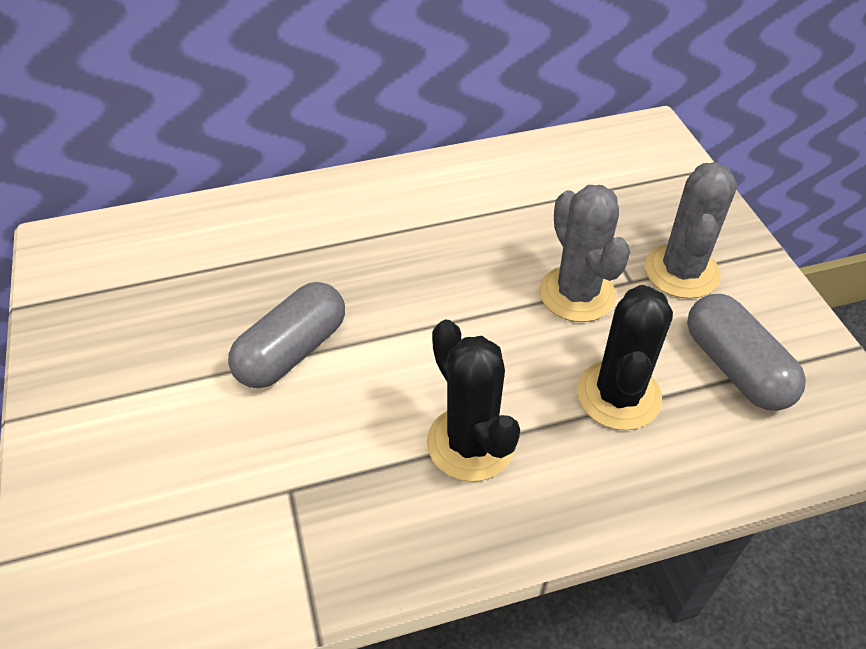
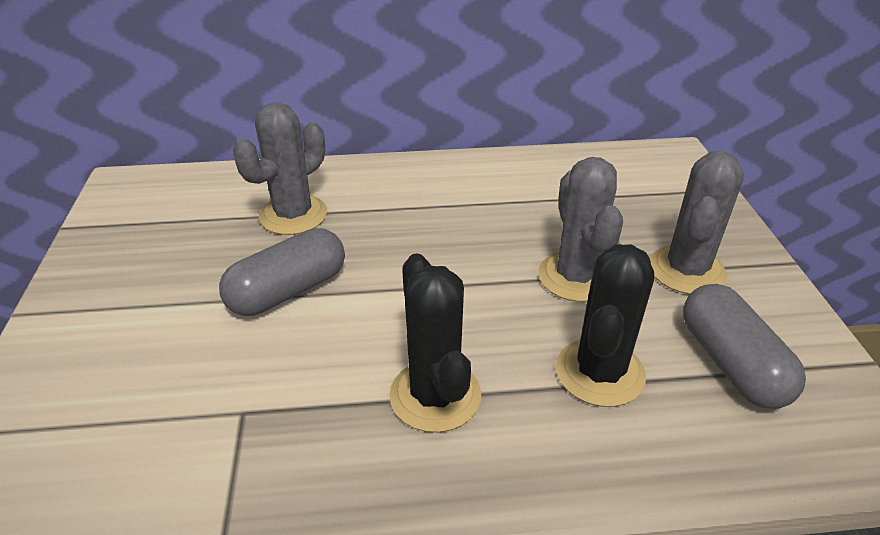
camera: 10 degrees right, 10 degrees down
none -> grey cactus [233,102,327,235]

